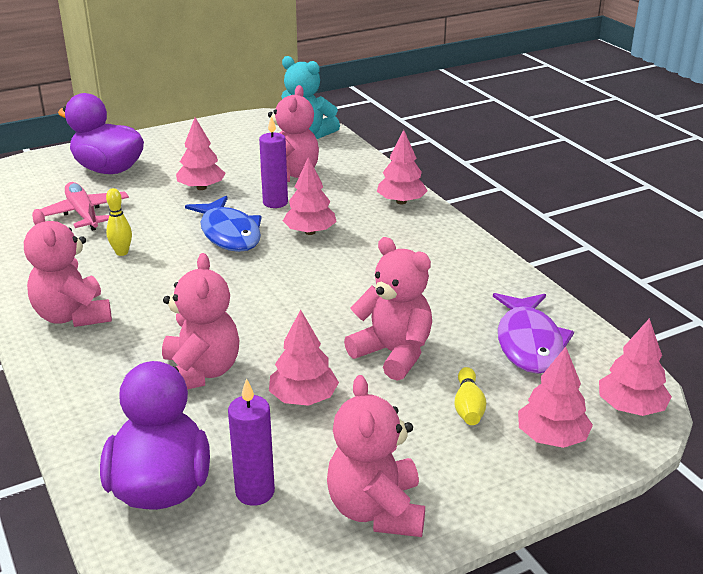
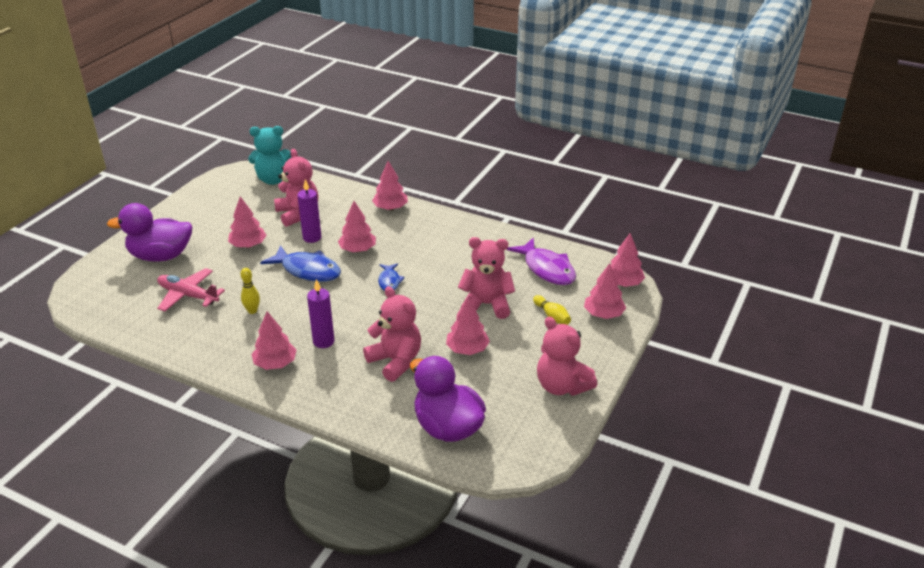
camera: 35 degrees left, 5 degrees up
pink teddy bear [24,209,112,327] -> pink tree [251,312,297,370]
purple candle [228,378,275,506] -> purple candle moved to [307,279,334,348]
none -> blue fish [378,263,405,291]

